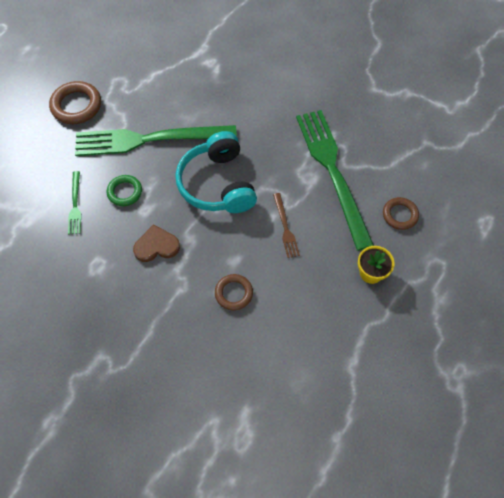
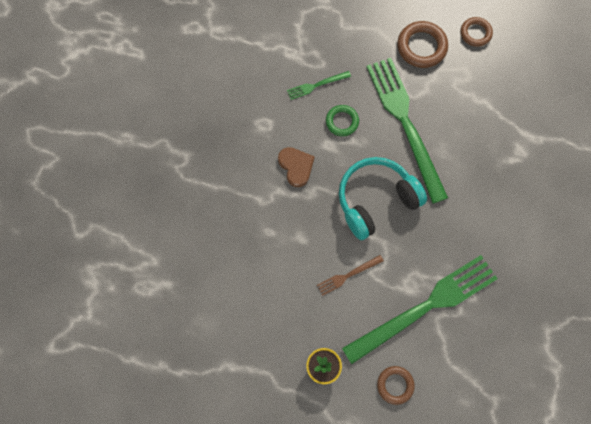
camera: 75 degrees right, 10 degrees up
brown ring [215,274,253,311] -> brown ring moved to [461,17,493,47]

